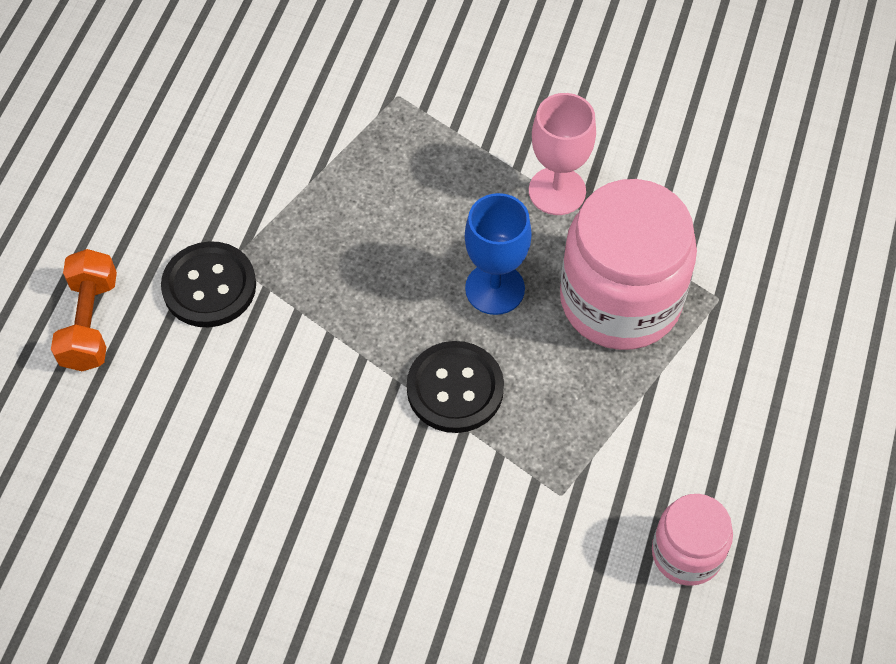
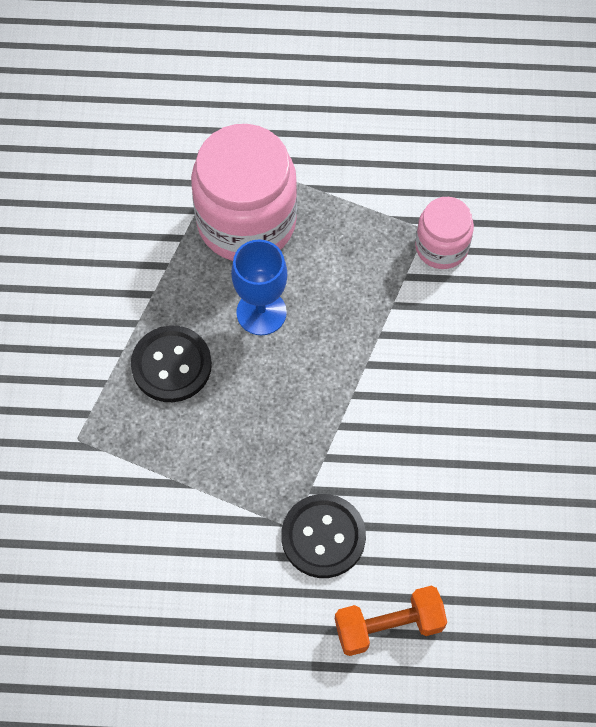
camera: 105 degrees left, 5 degrees up
black button [407,341,504,433] -> black button moved to [131,325,212,402]
pink goblet [529,93,596,215] -> none
pink jar [652,494,733,586] -> pink jar moved to [415,197,474,269]

